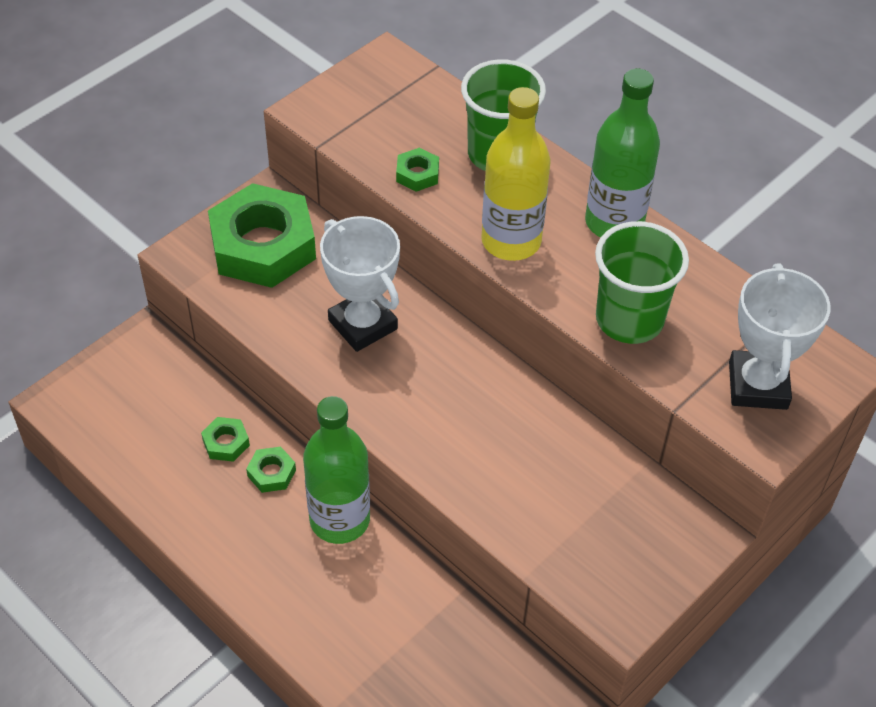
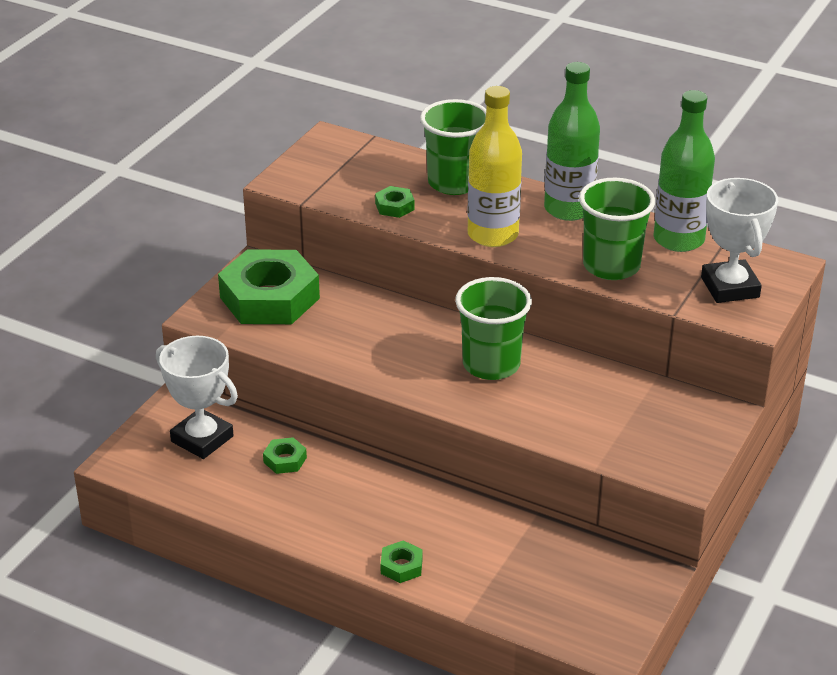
camera: 15 degrees left, 15 degrees down
green nut [246,447,296,493] -> green nut moved to [380,540,423,583]
green bottle [303,396,370,544] -> green bottle moved to [653,90,715,252]
white trophy [320,216,400,352] -> white trophy moved to [156,336,238,459]
none -> green cup [455,277,532,380]

